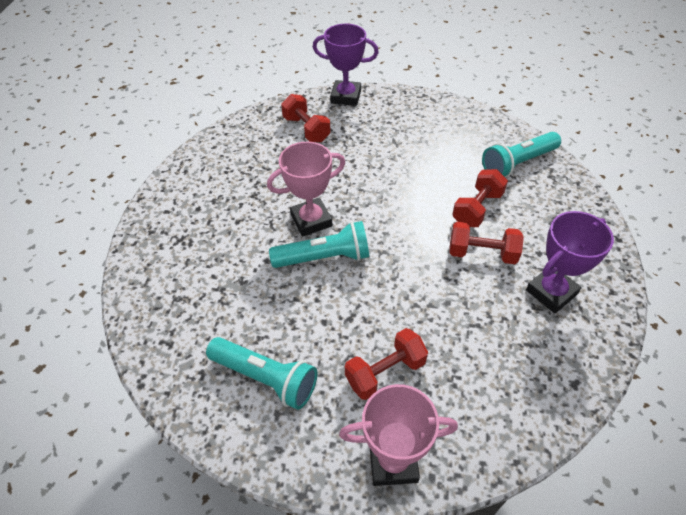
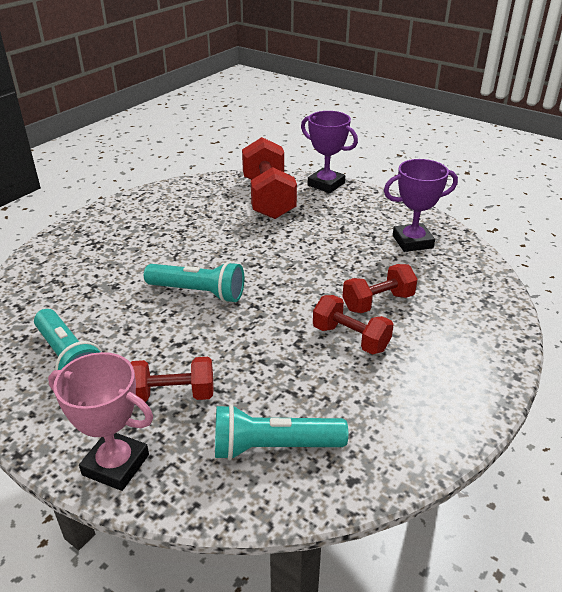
camera: 25 degrees right, 15 degrees down
pink trophy [267,141,345,236] -> none
red dumbbell [281,94,331,143] -> red dumbbell [242,137,297,219], size x1.67
turquoise flashlight [482,132,561,178] -> turquoise flashlight moved to [215,404,348,460]
purple trophy [526,211,614,313] -> purple trophy moved to [384,159,458,252]

